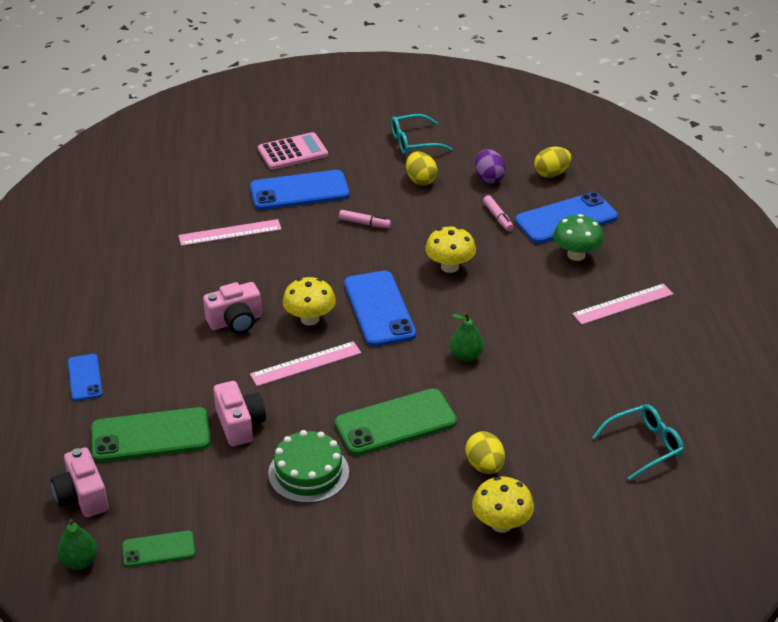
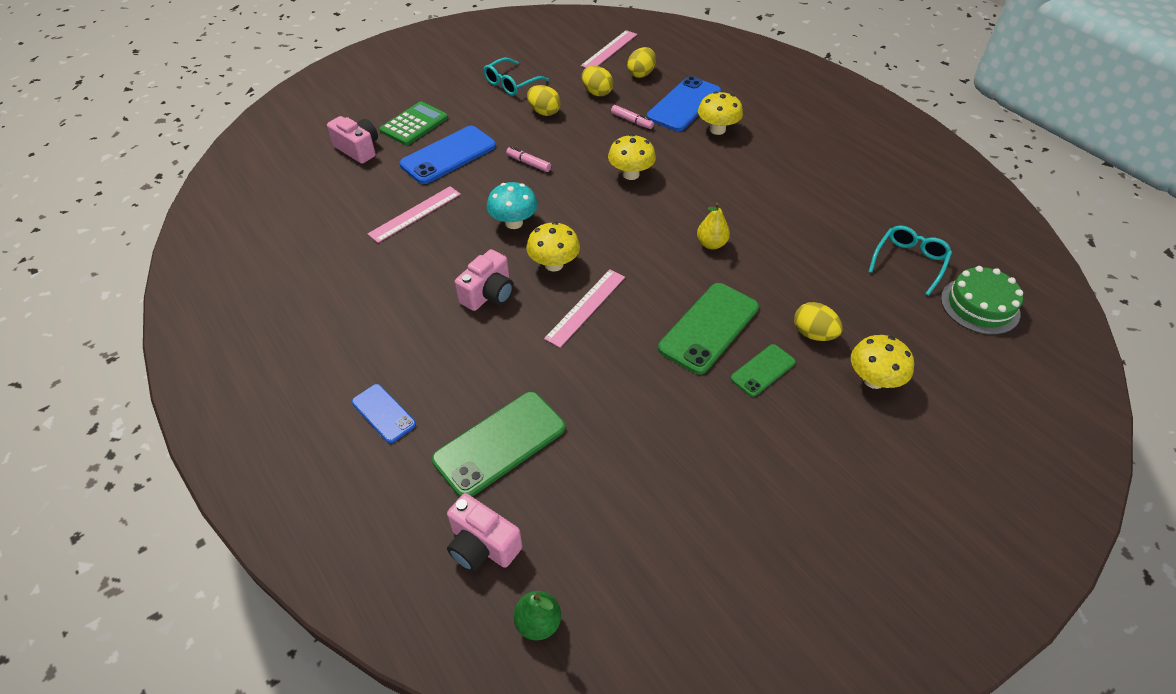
camera: 30 degrees left, 10 degrees up
green phone [122,531,195,567] -> green phone moved to [731,344,796,397]
pink camera [213,381,266,446] -> pink camera moved to [327,116,378,164]
pink calculator [258,132,328,170] -> green calculator [379,101,448,145]
green cake [268,430,349,503] -> green cake moved to [941,266,1023,335]
pink marker [339,210,391,228] -> pink marker turned 135 degrees counterclockwise [506,146,551,172]
blue phone [344,271,416,347] -> none
green pear [450,312,484,361] -> yellow pear [697,202,730,249]
purple egg [475,149,506,183] -> yellow egg [582,66,613,96]
green mushroom [553,214,604,261] -> yellow mushroom [698,91,743,135]
pink ruler [572,283,673,325] -> pink ruler moved to [581,30,637,68]
none -> turquoise mushroom [487,182,538,229]

